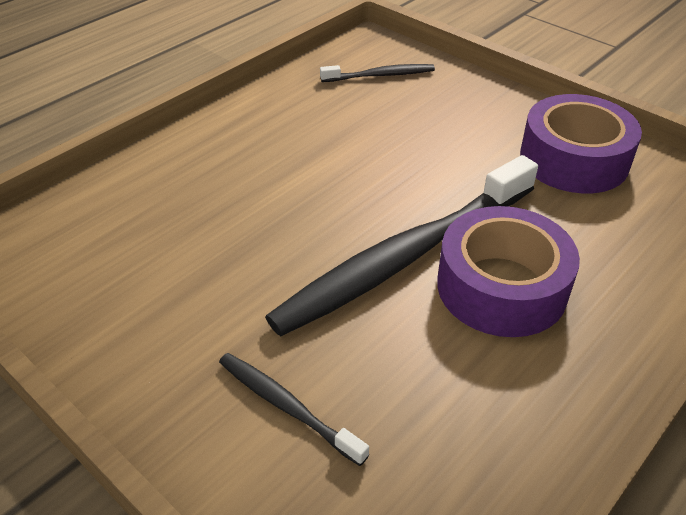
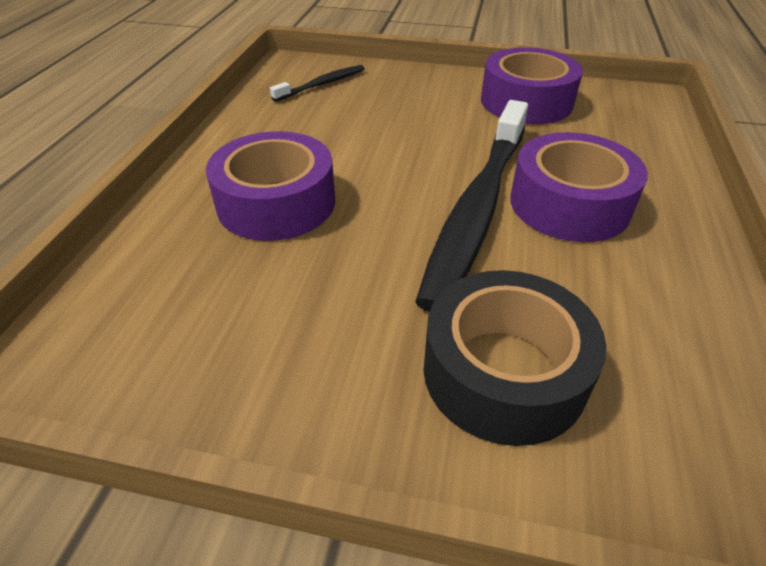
camera: 30 degrees left, 0 degrees up
black toothbrush [219,353,369,466] -> black tape [423,270,607,446]
none -> purple tape [206,131,335,241]

